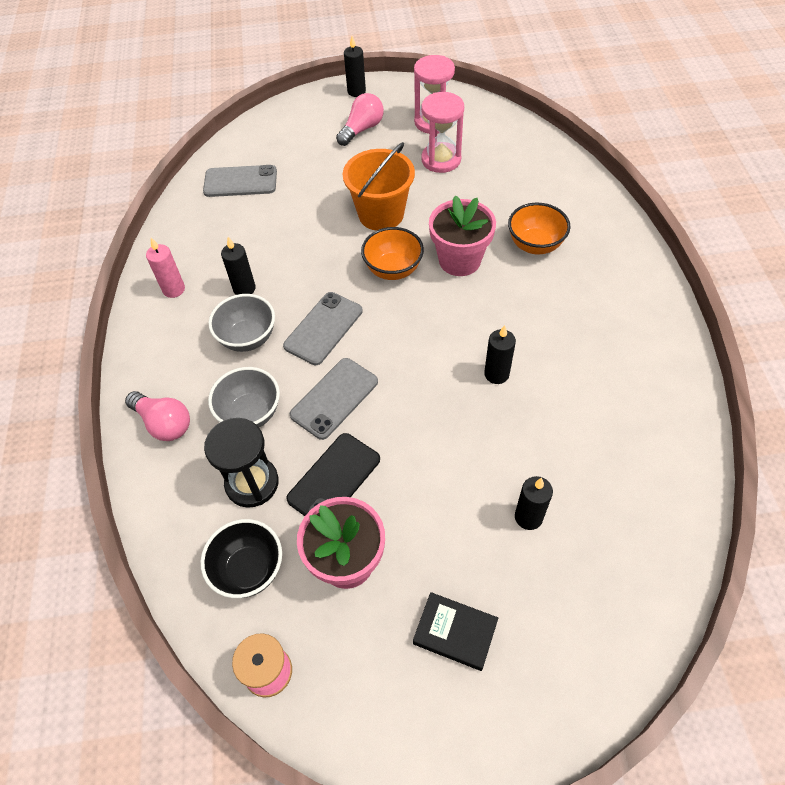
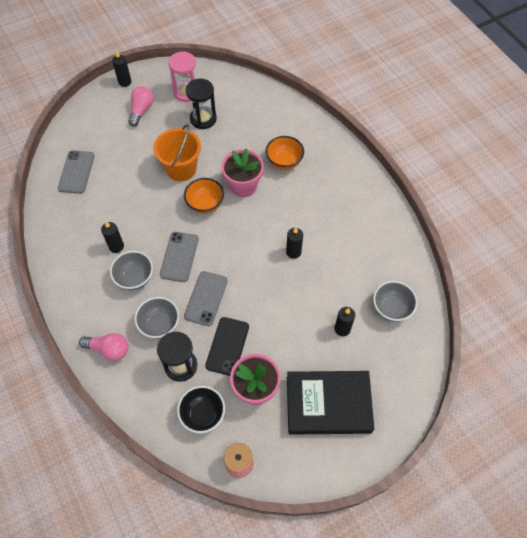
camera: 25 degrees left, 5 degrees up
pink candle [146,238,185,298] -> none
grey phone [203,165,277,197] -> grey phone turned 60 degrees counterclockwise [58,151,94,194]
black book [413,592,498,671] -> black book [287,371,374,435], size x2.05
pink hourglass [421,92,464,173] -> black hourglass [185,78,217,129]
none -> grey bowl [373,281,418,322]

